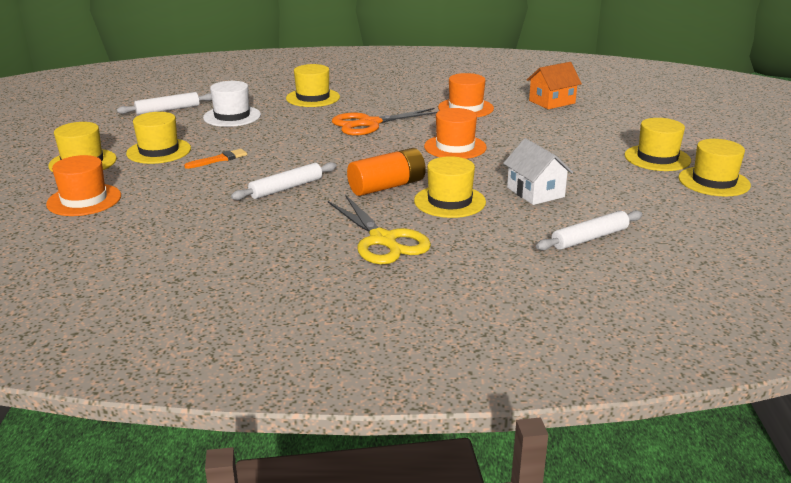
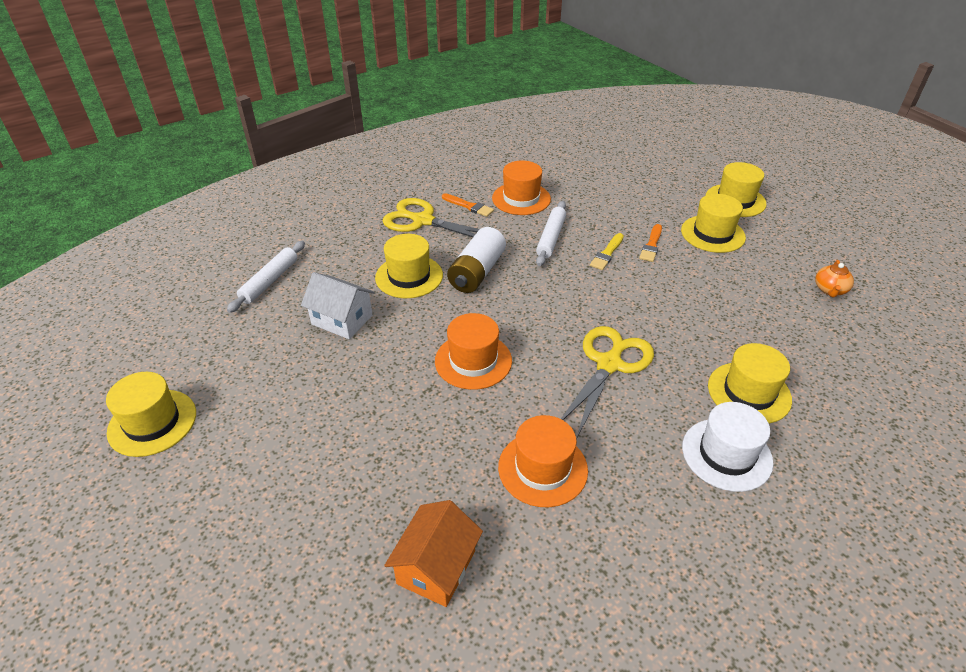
camera: 145 degrees right, 15 degrees up
orange hat [46,155,121,216] -> orange hat moved to [492,160,551,215]
white rolling pin [117,92,212,115] -> orange teapot [815,260,854,298]
white hat [203,81,261,127] -> white hat moved to [682,402,773,492]
orange scissors [332,108,437,136] -> yellow scissors [561,326,654,437]
orange battery [347,148,426,196] -> white battery [447,227,506,293]
yellow hat [624,118,691,171] -> none
none -> orange brush [442,193,494,217]
none -> yellow brush [590,233,624,270]

